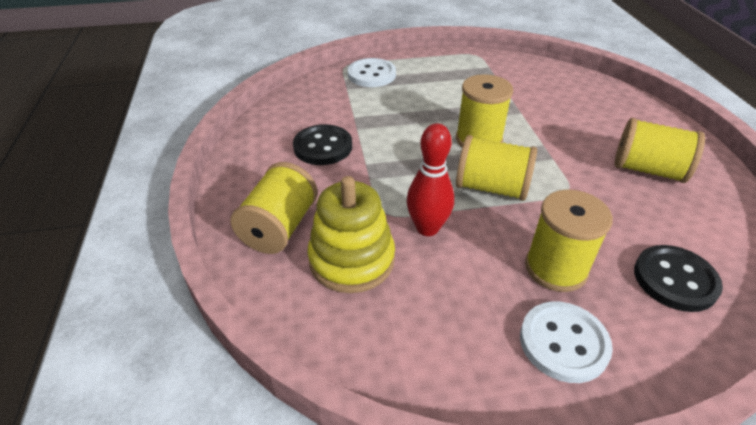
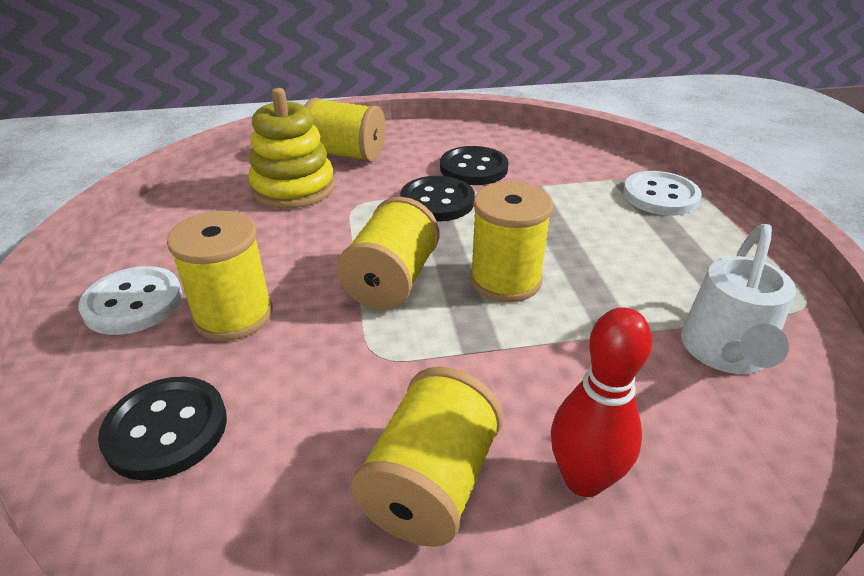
camera: 90 degrees right, 5 degrees down
red bowling pin [407,123,454,236] -> red bowling pin moved to [551,307,652,497]
none -> black button [400,176,475,222]
none -> white watering can [681,224,796,374]

